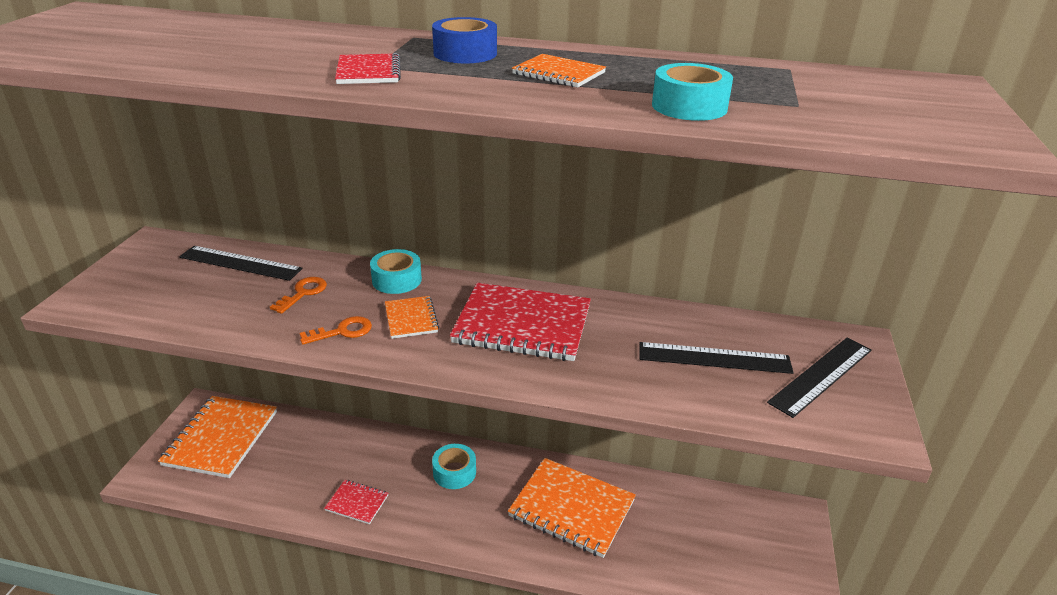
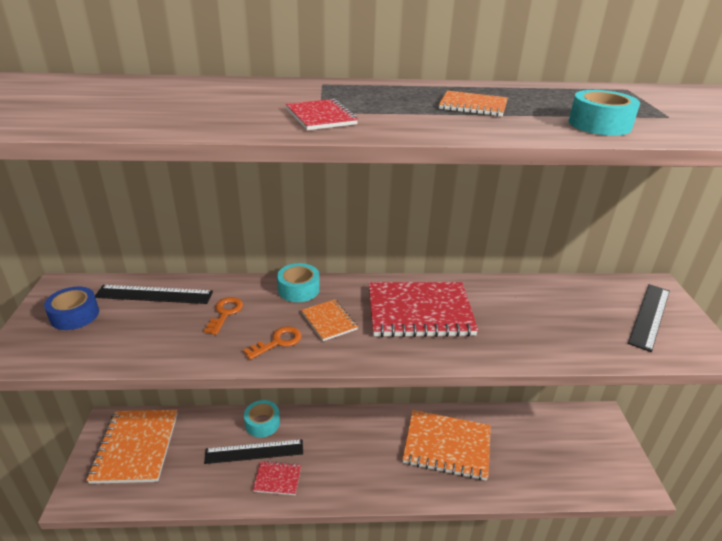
camera: 15 degrees left, 0 degrees up
blue tape [432,17,497,63] -> blue tape moved to [44,287,99,330]
turquoise tape [432,444,476,489] -> turquoise tape moved to [244,400,280,437]
black ruler [639,342,794,374] -> black ruler moved to [204,439,303,464]

